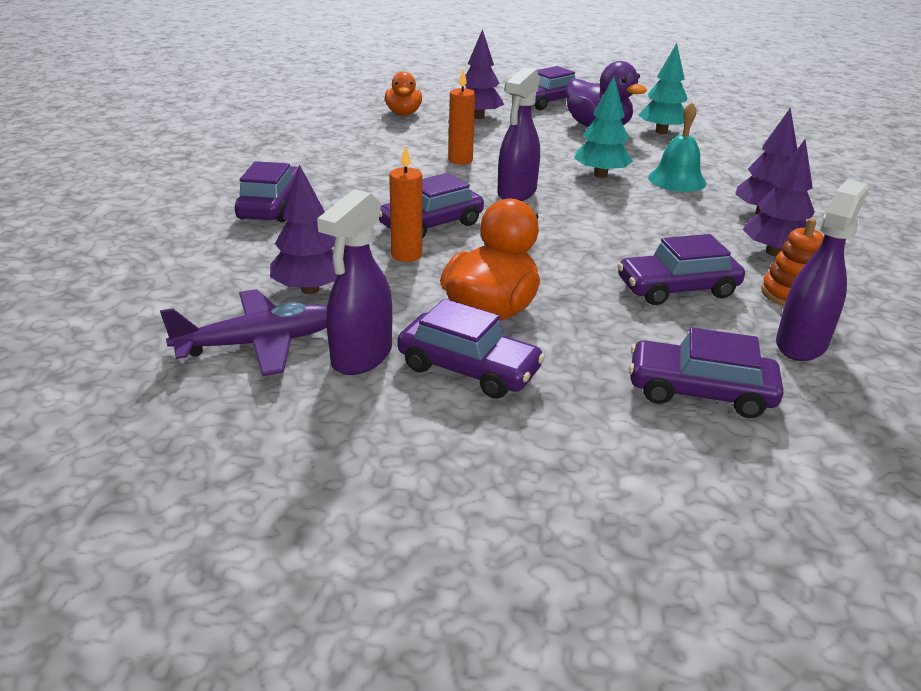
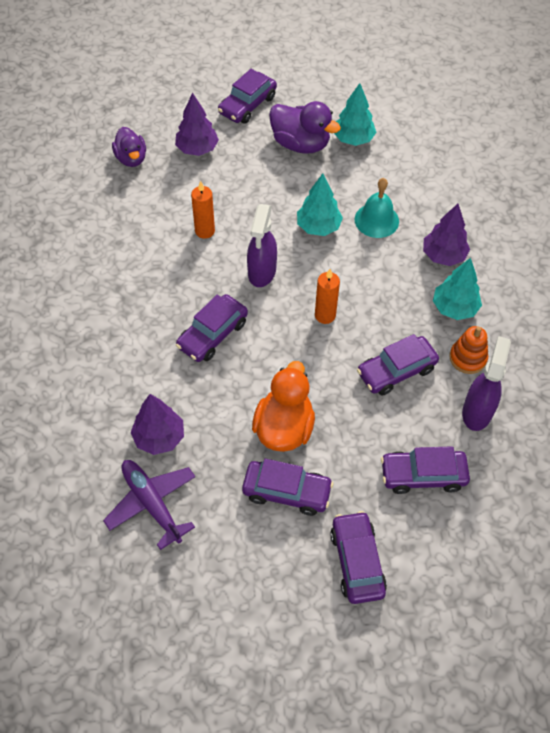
camera: 15 degrees left, 25 degrees up
purple plane [160,289,327,376] -> purple plane turned 90 degrees counterclockwise [103,460,195,550]
purple car [235,161,298,222] -> purple car moved to [330,511,387,604]
purple spray bottle [317,189,392,375] -> none
orange duck [385,72,422,115] -> purple duck [112,127,146,167]
orange candle [389,145,422,262] -> orange candle moved to [315,269,340,324]
purple tree [743,140,815,256] -> turquoise tree [433,258,482,320]

